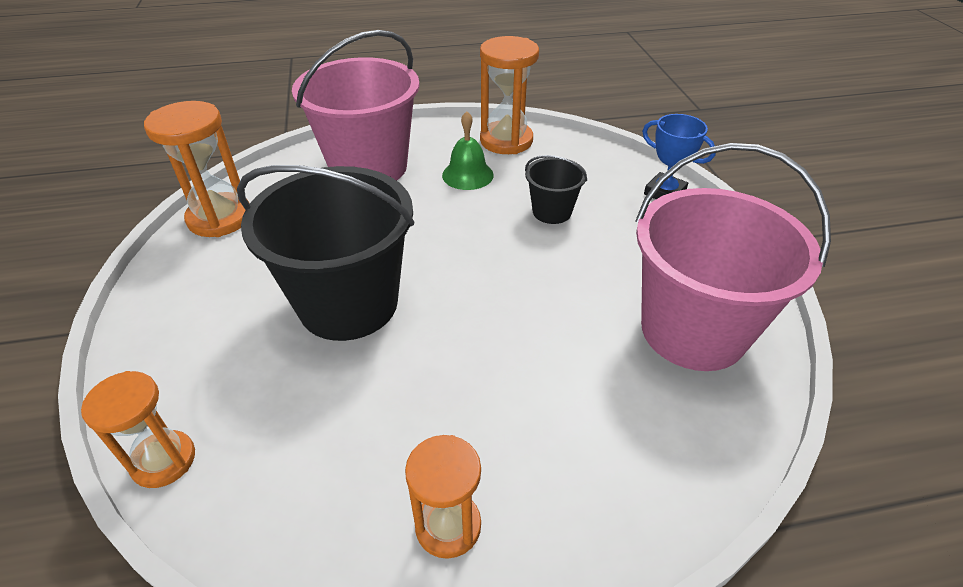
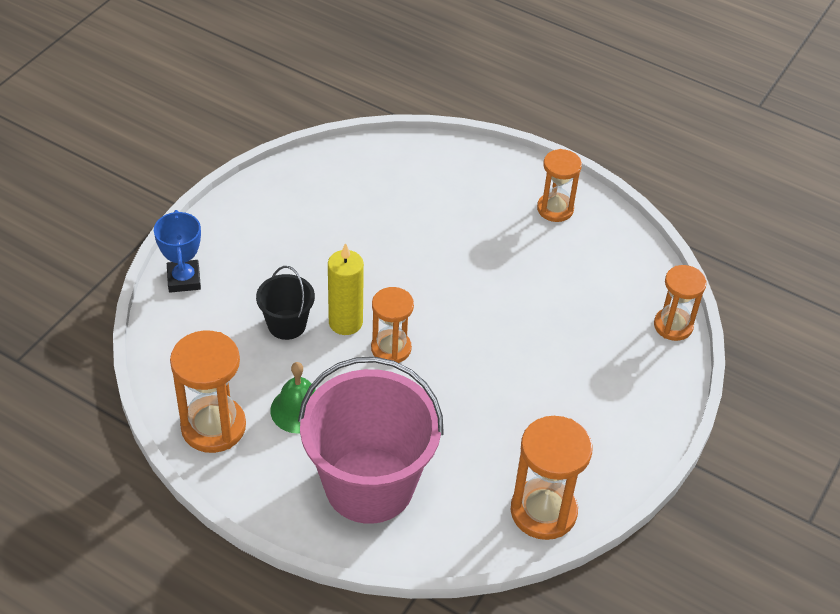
camera: 140 degrees left, 5 degrees up
black bucket [237,165,414,341] -> none
pink bucket [635,143,831,371] -> none
none -> yellow candle [328,243,364,335]
none -> orange hourglass [371,287,414,363]

